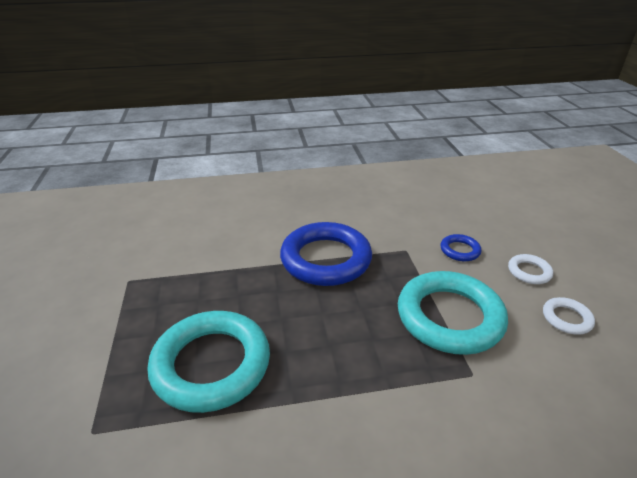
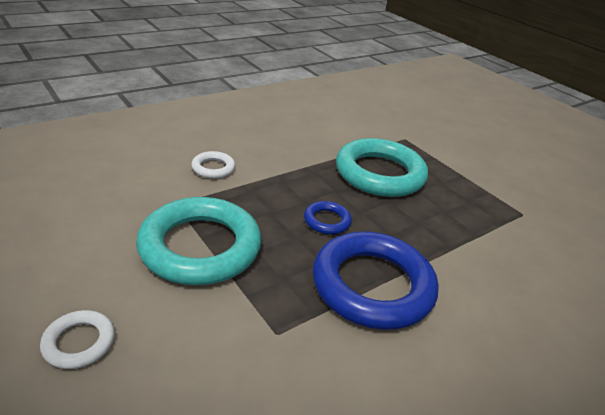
camera: 150 degrees right, 0 degrees up
blue ring [441,234,481,261] -> blue ring moved to [304,201,352,235]
white ring [543,297,595,335] -> white ring moved to [191,151,235,179]

